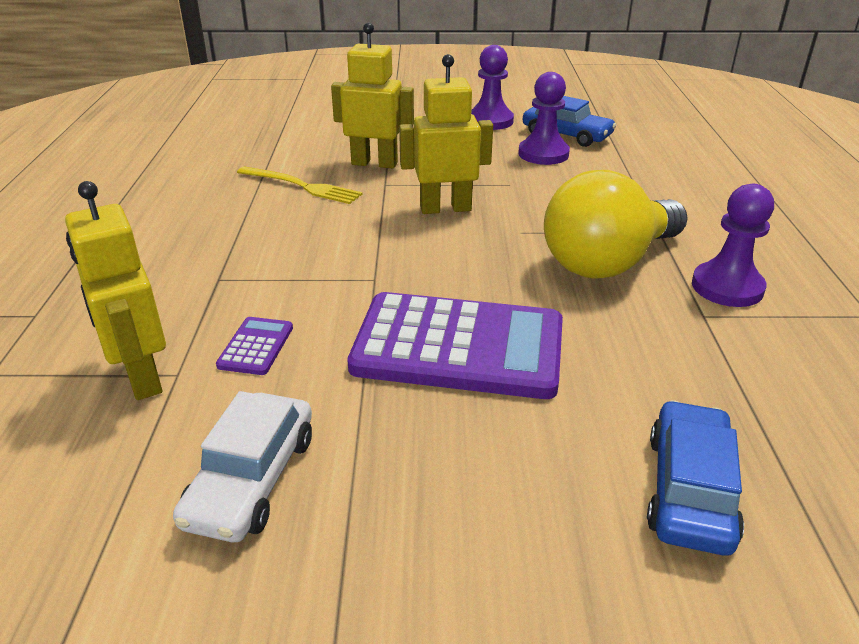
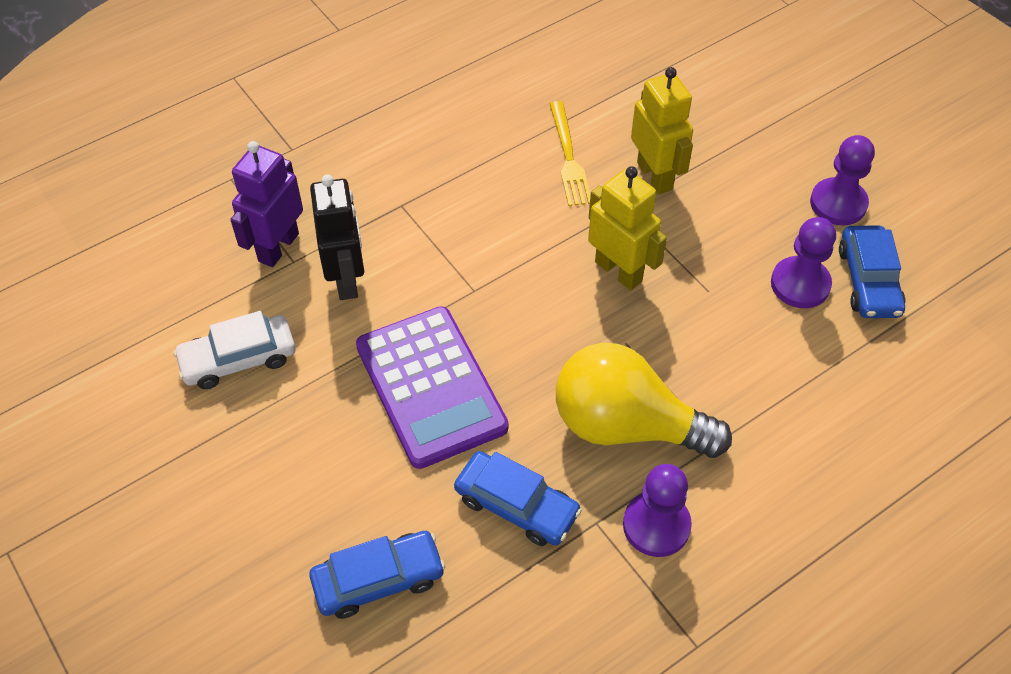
camera: 55 degrees right, 20 degrees up
yellow robot [65,181,166,400] -> purple robot [230,141,303,267]
purple calculator [216,317,293,375] -> black robot [310,175,364,300]
none -> blue car [454,451,582,546]

